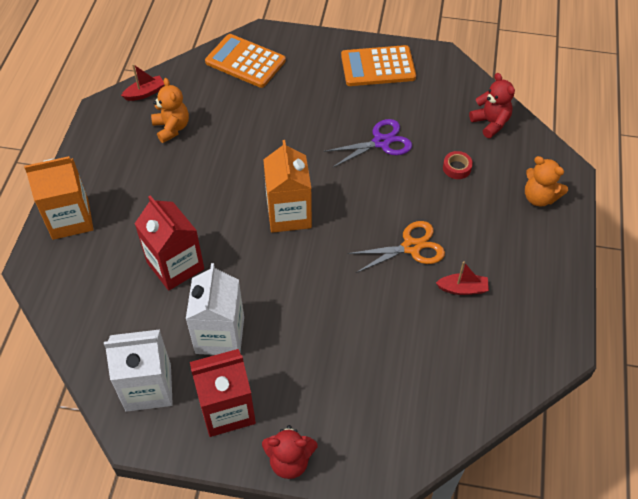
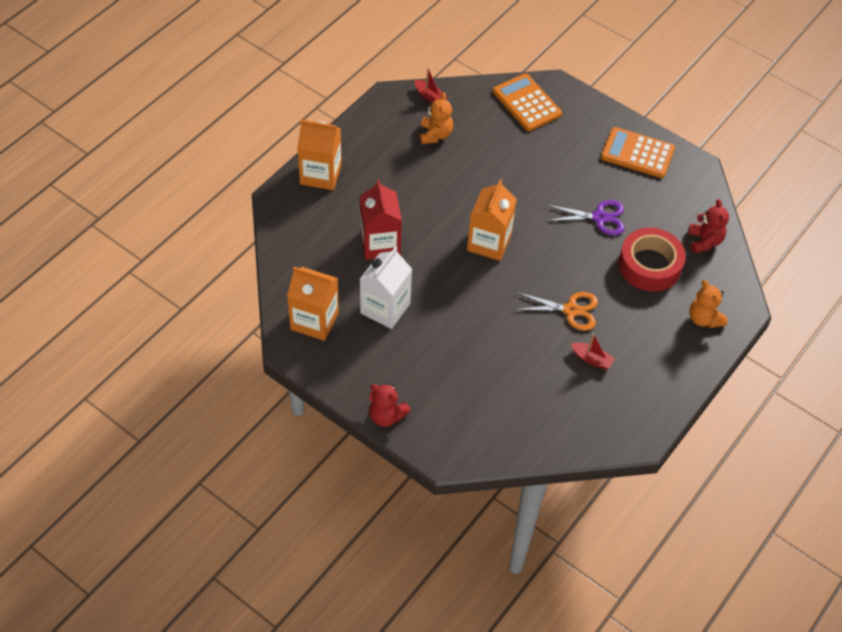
camera: 25 degrees right, 0 degrees up
white carton [104,330,173,412] -> orange carton [287,267,339,341]
red boat [121,64,164,101] -> red boat turned 45 degrees clockwise [414,68,448,103]
red carton [190,349,256,437] -> none
red tape [443,151,473,179] -> red tape [619,228,686,291], size x2.42

